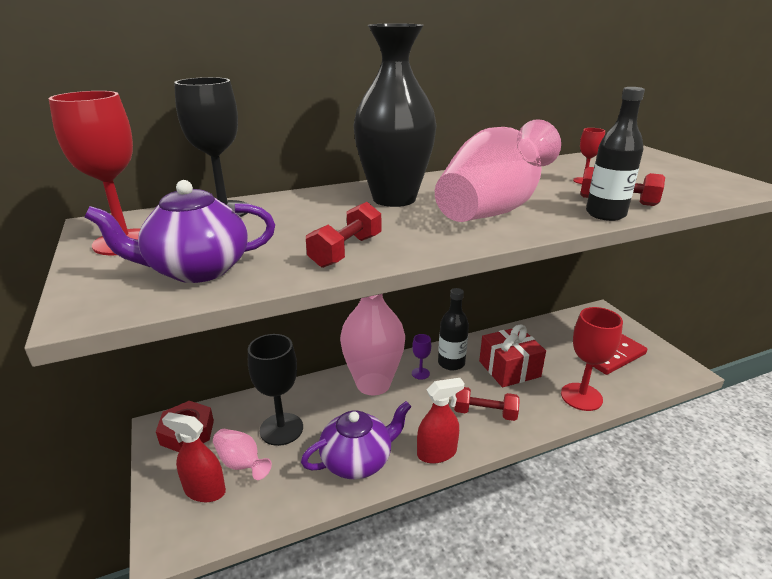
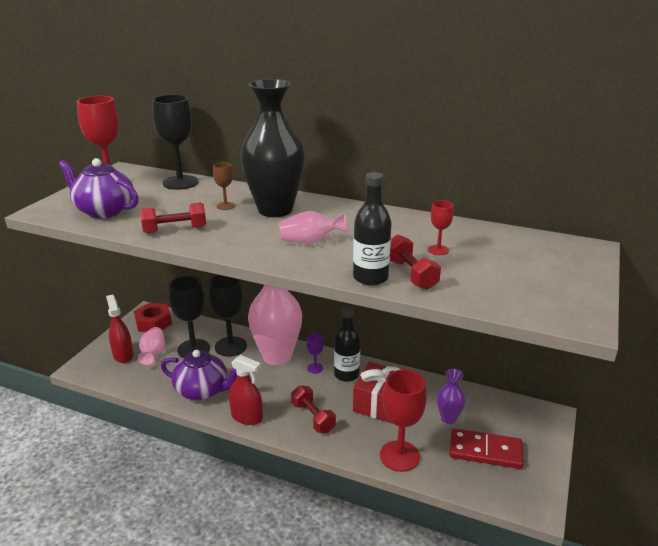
camera: 45 degrees right, 0 degrees up
pink vase [435,119,561,222] -> pink vase [279,211,347,244], size x0.47
none -> black goblet [208,275,247,357]
none -> brown goblet [213,162,235,210]
none -> purple vase [437,369,466,424]

